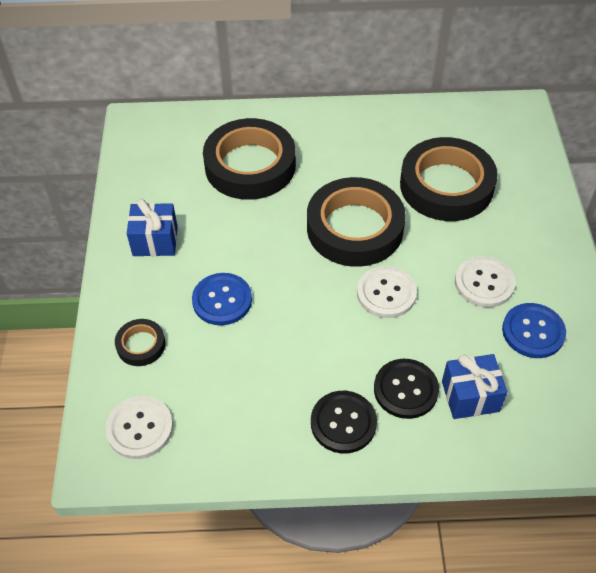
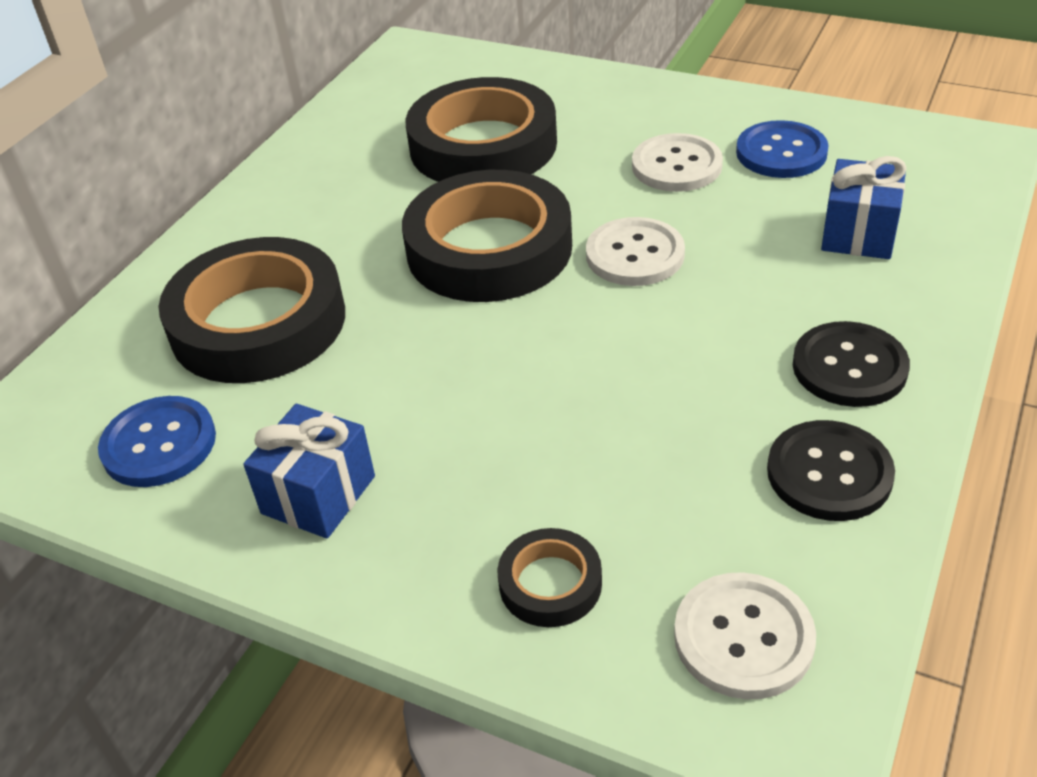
camera: 60 degrees left, 10 degrees down
blue button [192,273,252,325] -> blue button moved to [98,396,216,487]
black button [374,359,439,419] -> black button moved to [767,420,895,521]

